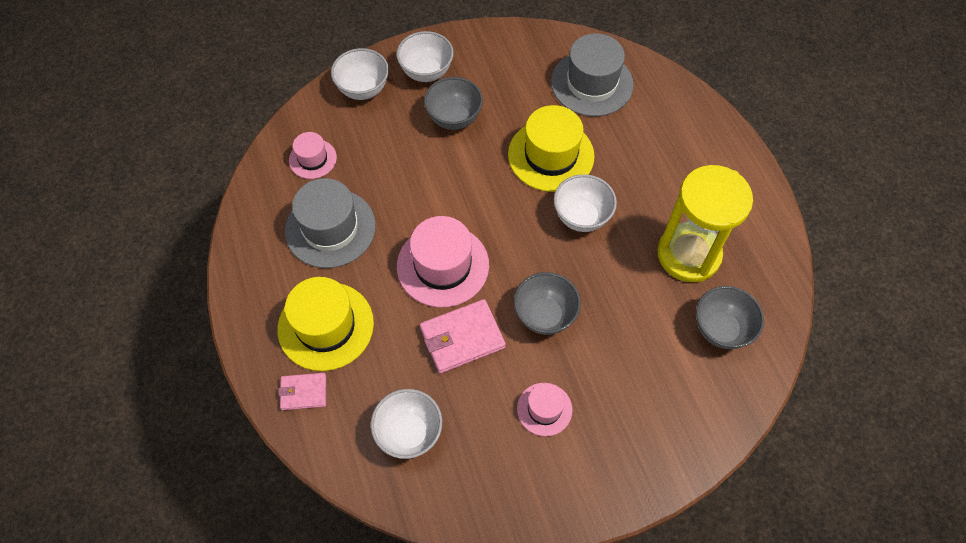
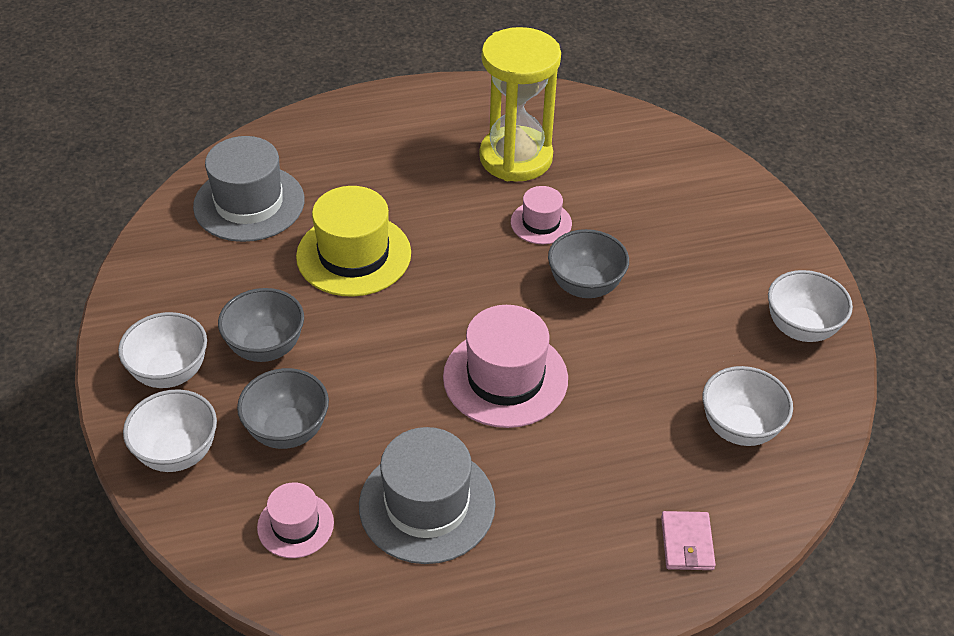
camera: 85 degrees left, 15 degrees down
yellow hat [277,277,374,371] -> none
pink wallet [420,299,506,374] -> none
pink hat [517,383,572,436] -> pink hat moved to [511,186,572,244]
white bowl [554,174,617,232] -> white bowl moved to [768,270,853,342]
grey bowl [696,286,764,349] -> grey bowl moved to [237,368,329,449]

